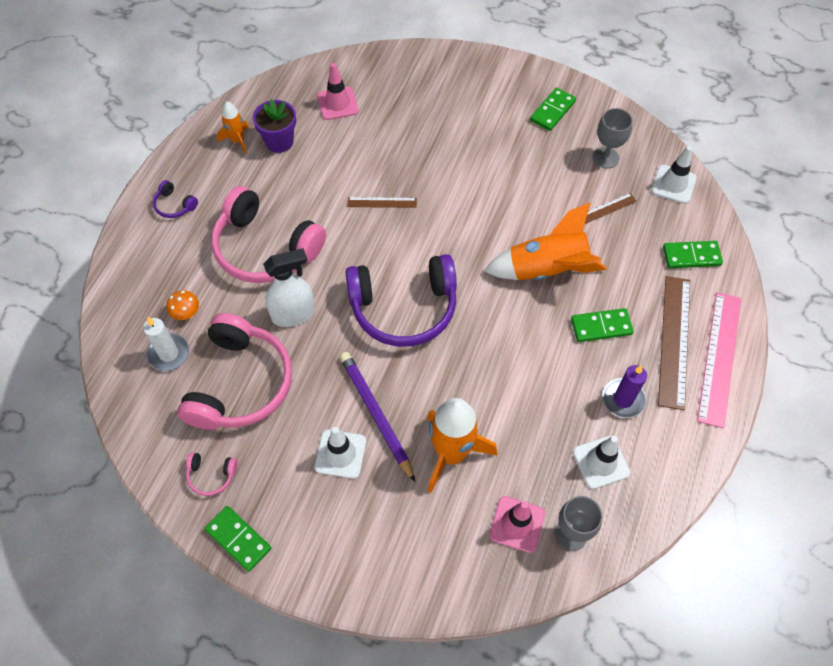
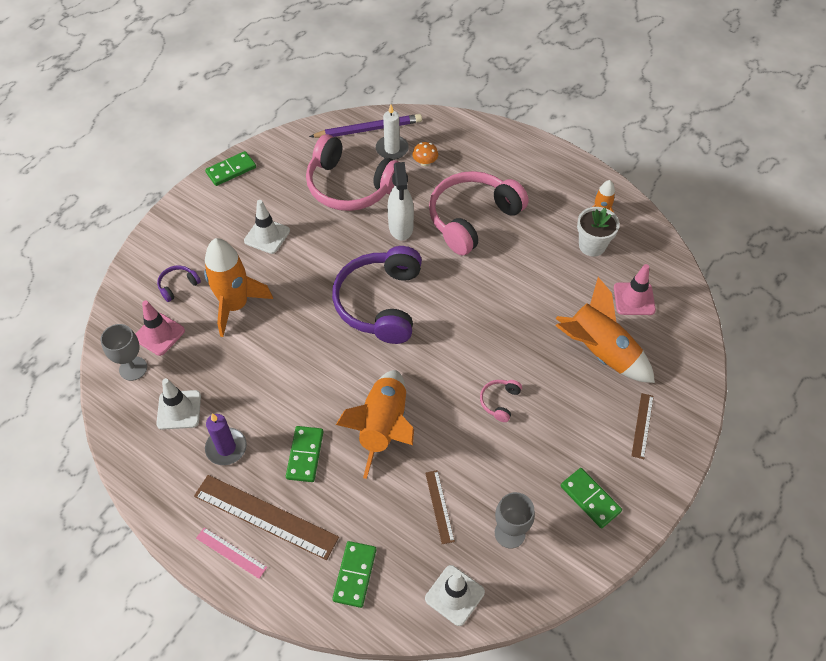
camera: 105 degrees right, 5 degrees down
purple headphones [153,180,198,218] -> purple headphones moved to [157,265,201,302]
pink headphones [186,452,238,496] -> pink headphones moved to [480,380,522,422]
purple flower pot [253,99,296,153] -> white flower pot [577,207,620,257]
purple pencil [340,352,415,482] -> purple pencil moved to [309,114,422,138]
brown ruler [347,197,417,208] -> brown ruler moved to [631,393,654,459]
pink ruler [697,292,741,428] -> pink ruler [196,527,267,579], size x0.51
none -> orange rocket [555,277,655,383]

